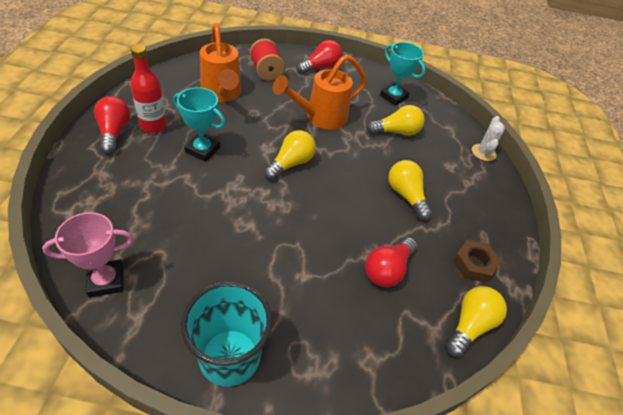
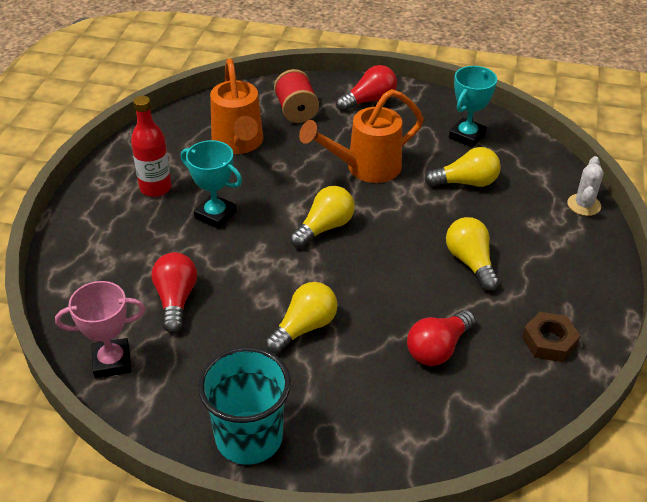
camera: 10 degrees right, 5 degrees down
red light bulb [94,96,130,154] -> red light bulb moved to [151,252,197,333]
turquoise trophy [380,42,426,106] -> turquoise trophy turned 75 degrees clockwise [449,66,497,148]
yellow light bulb [446,286,507,357] -> yellow light bulb moved to [265,282,338,354]

